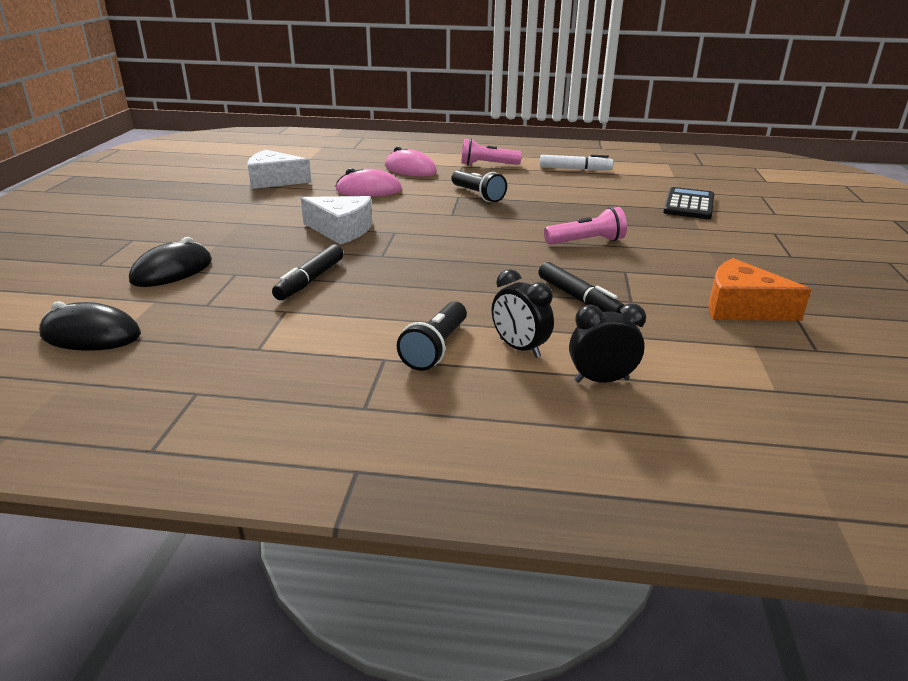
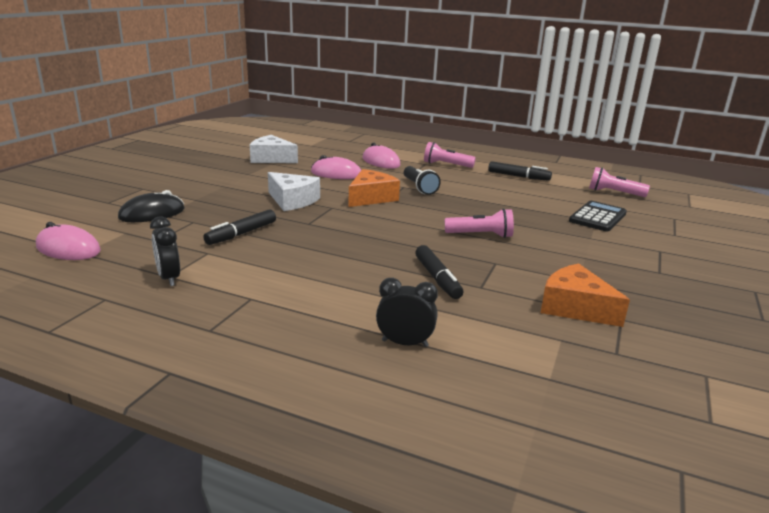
camera: 15 degrees right, 5 degrees down
black mouse [39,301,141,351] -> pink mouse [36,222,101,260]
black flashlight [397,301,467,371] -> none
black clock [492,269,554,358] -> black clock moved to [150,216,180,286]
white marker [540,155,613,170] -> black marker [488,161,552,181]
none -> orange cheese [348,169,400,207]
none -> pink flashlight [589,167,650,197]

